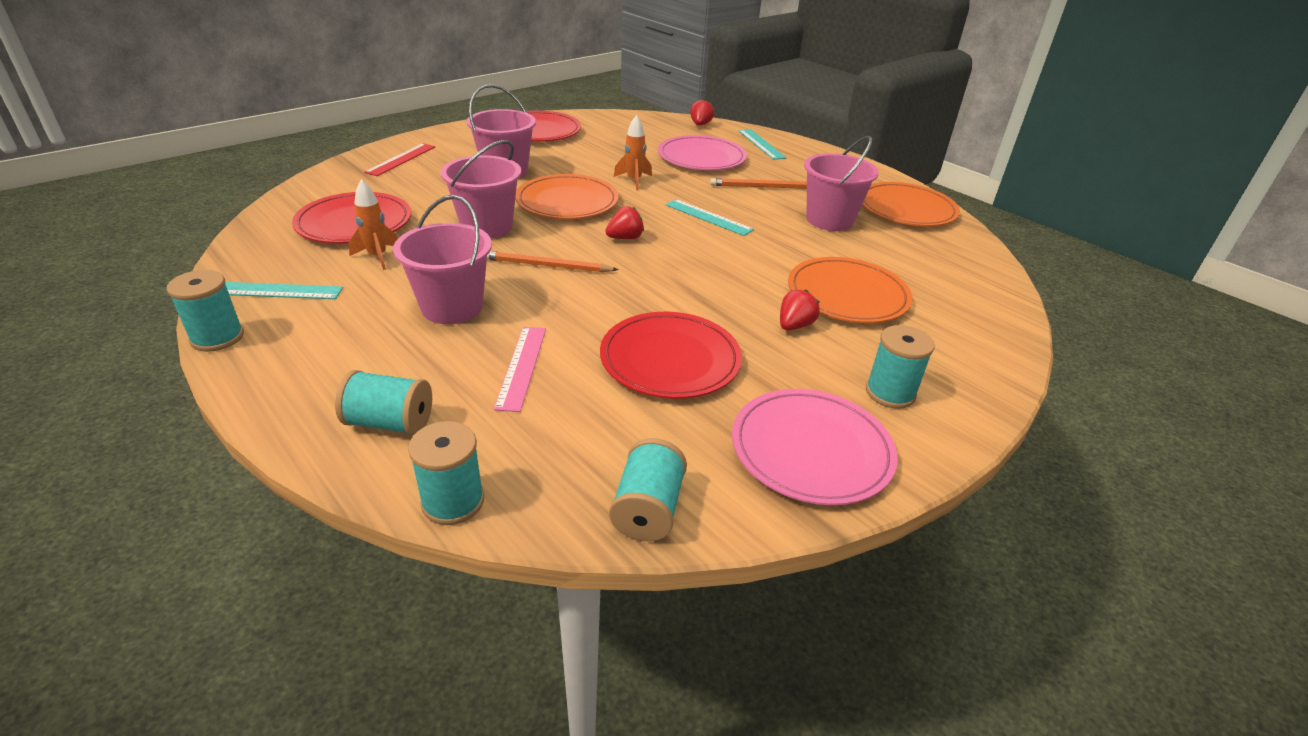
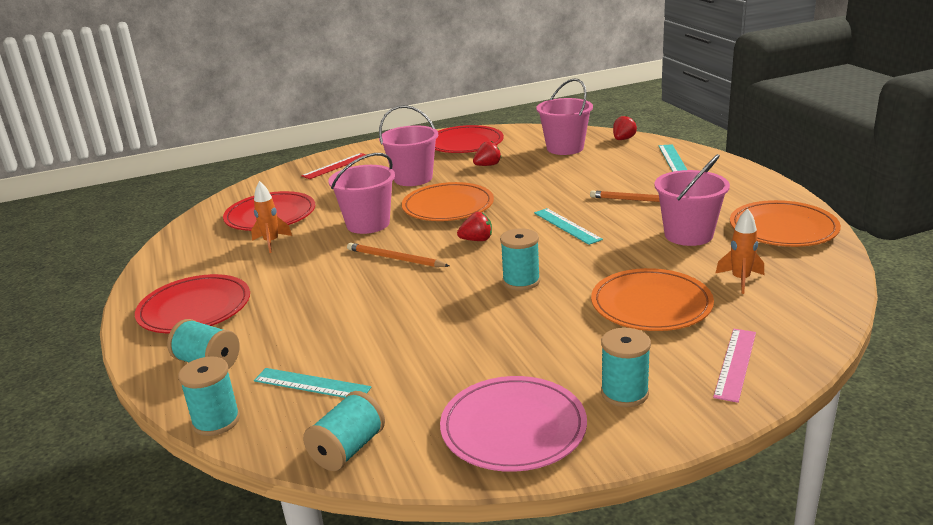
camera: 25 degrees right, 10 degrees down
turquoise spool [167,270,244,352] -> turquoise spool moved to [500,228,540,291]
turquoise ruler [225,282,343,299] -> turquoise ruler moved to [254,368,372,398]
pink bucket [393,195,492,324] -> pink bucket moved to [536,78,593,155]
pink ruler [494,327,546,412] -> pink ruler moved to [713,329,756,403]
red plate [600,312,742,399] -> red plate moved to [135,274,250,333]
orange rocket [614,115,652,190] -> orange rocket moved to [715,208,764,294]
pink plate [658,135,747,170] -> none
red strawberry [780,290,820,330] -> red strawberry moved to [473,141,501,166]

